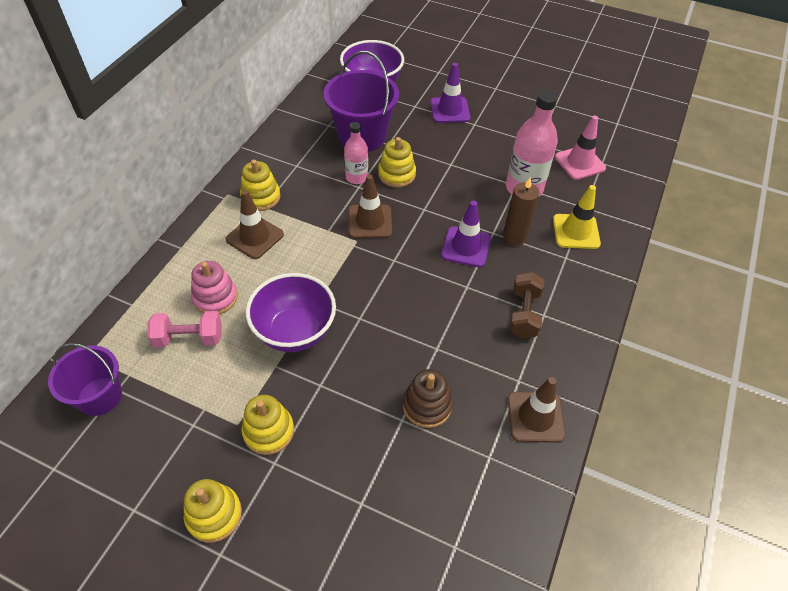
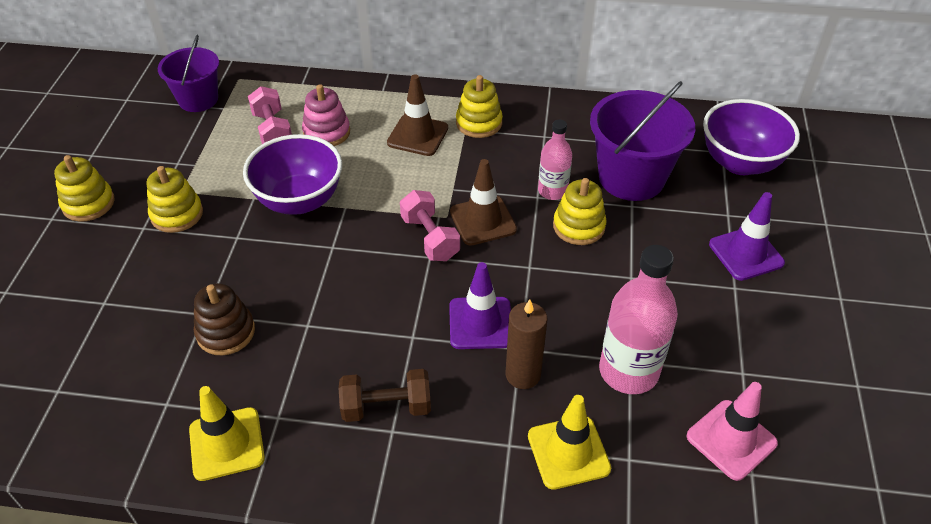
camera: 75 degrees right, 5 degrees down
brown traffic cone [508,377,566,443] -> yellow traffic cone [189,386,265,481]
none -> pink dumbbell [400,190,460,261]

